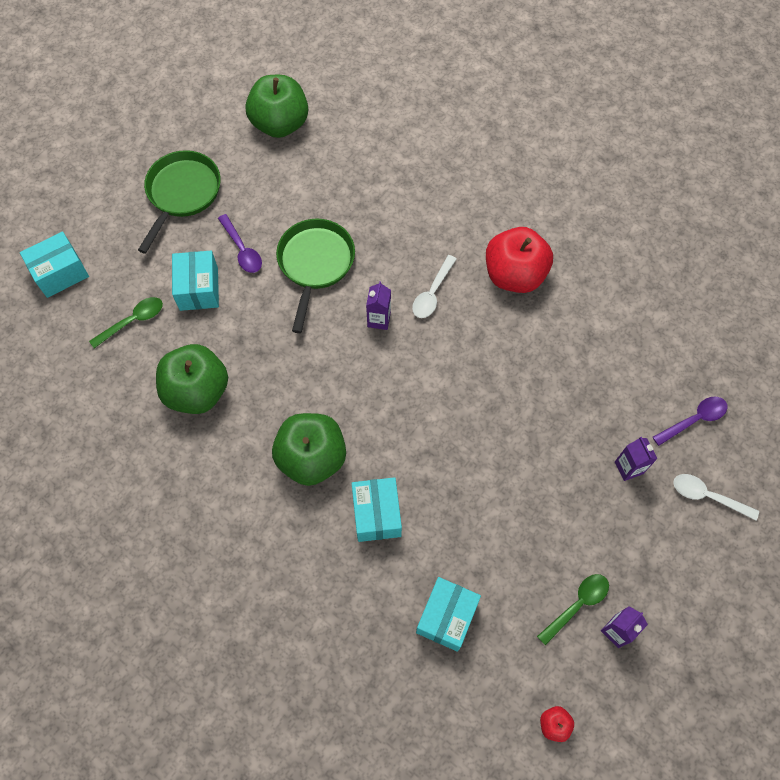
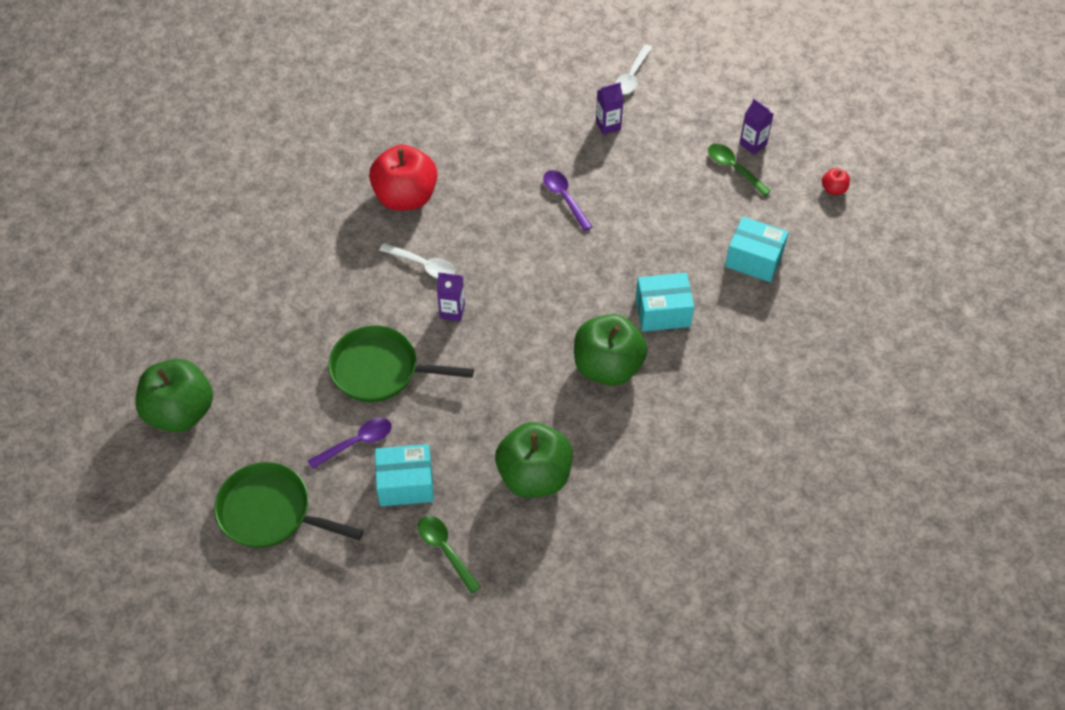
camera: 90 degrees left, 10 degrees down
turquoise box [20,232,89,298] -> none
purple spoon [653,396,727,446] -> purple spoon moved to [543,170,592,231]

